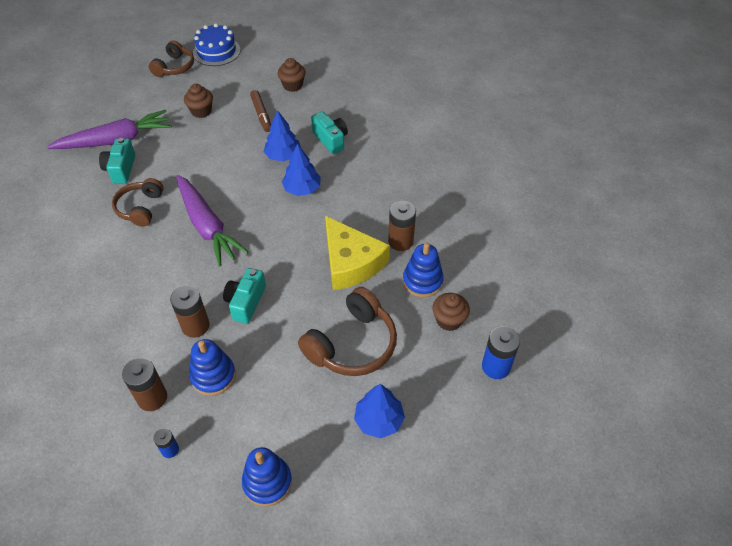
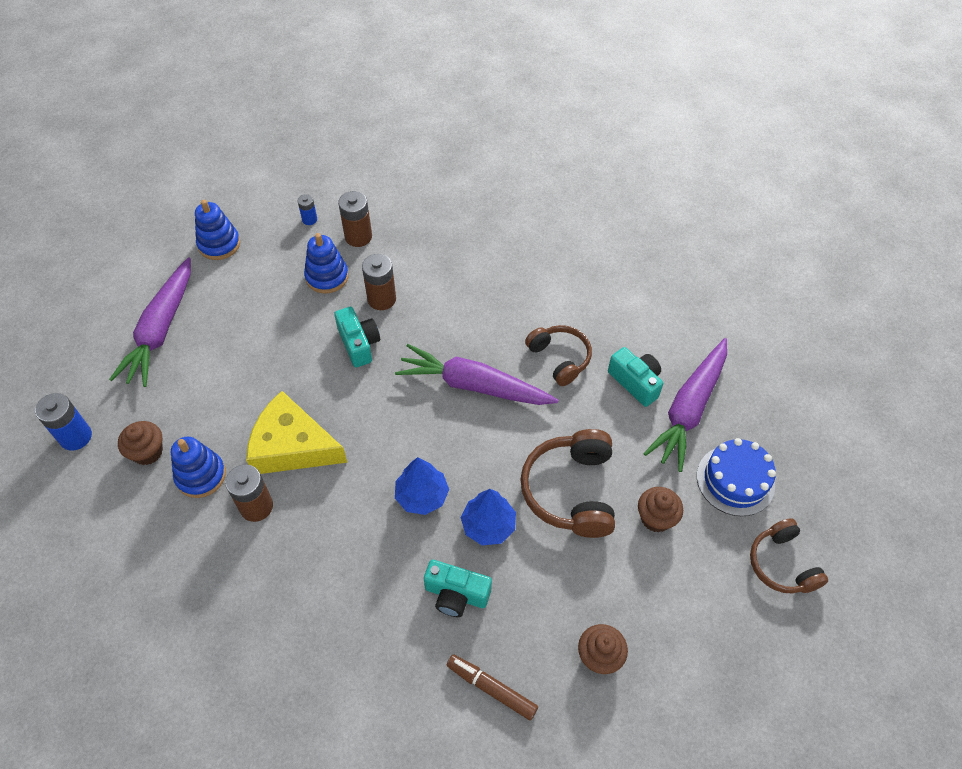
camera: 140 degrees right, 5 degrees up
blue cake [193,23,240,66] -> blue cake moved to [697,438,776,516]
brown marker [250,90,271,132] -> brown marker moved to [447,654,538,721]
brown headphones [298,287,397,376] -> brown headphones moved to [520,429,615,538]
blue tree [354,384,405,439] -> purple carrot [109,258,191,387]

